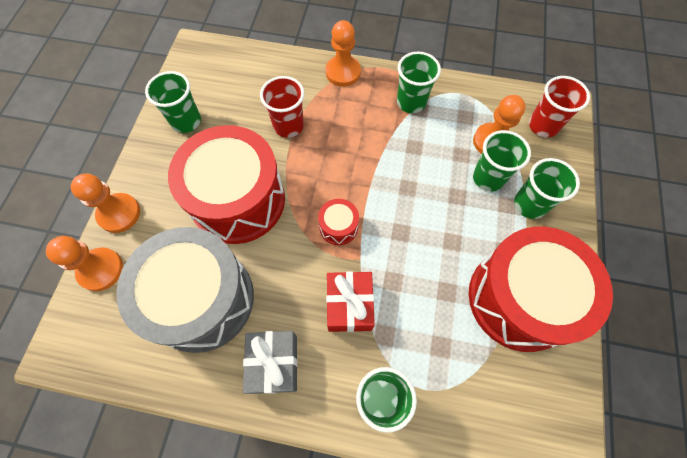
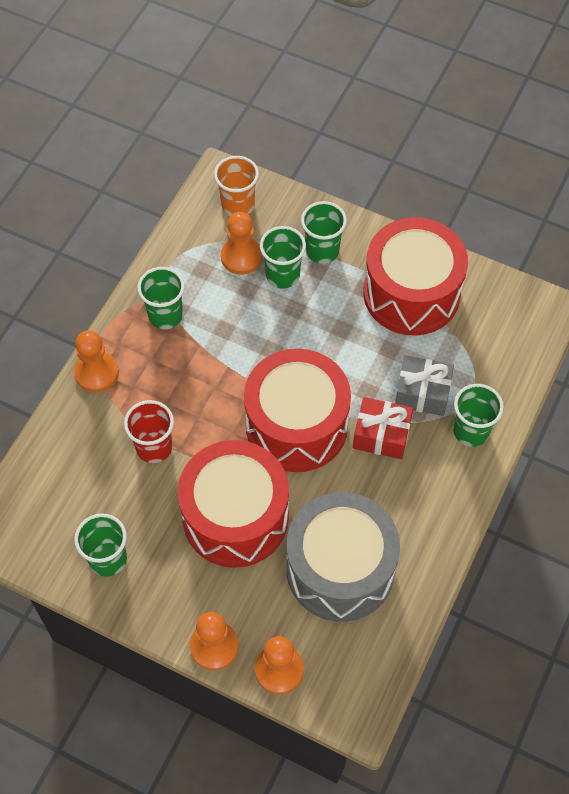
camera: 75 degrees left, 5 degrees down
grey gift [243,331,298,394] -> grey gift moved to [395,356,454,416]
red drum [318,199,359,245] -> red drum [244,349,351,472], size x2.47
red cup [529,76,590,137] -> orange cup [214,156,259,216]

